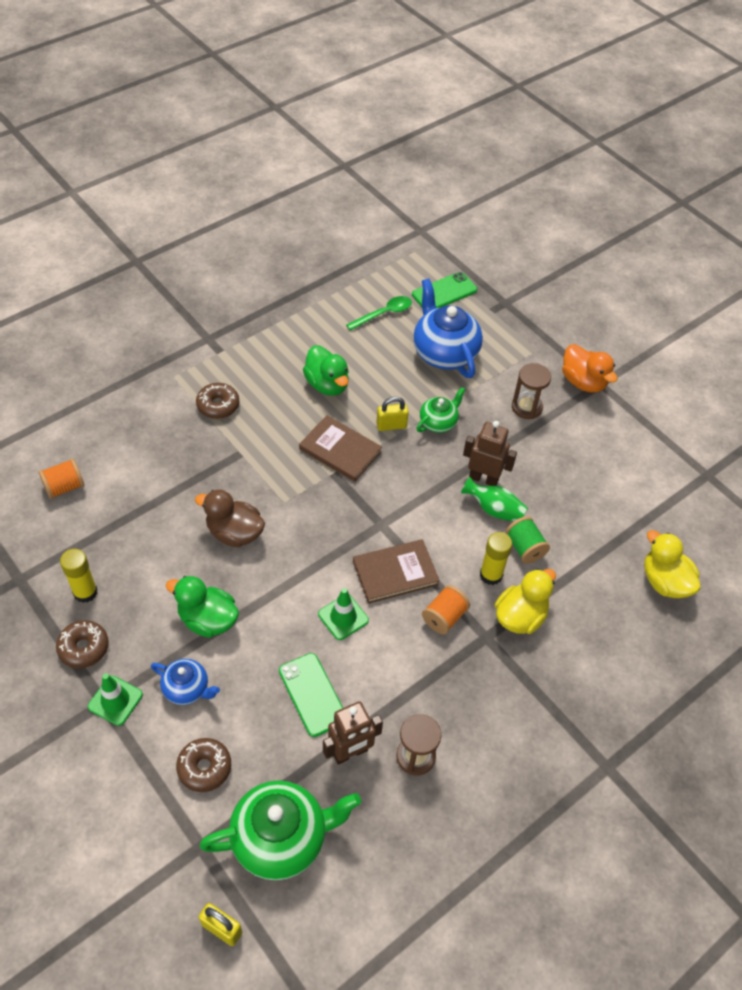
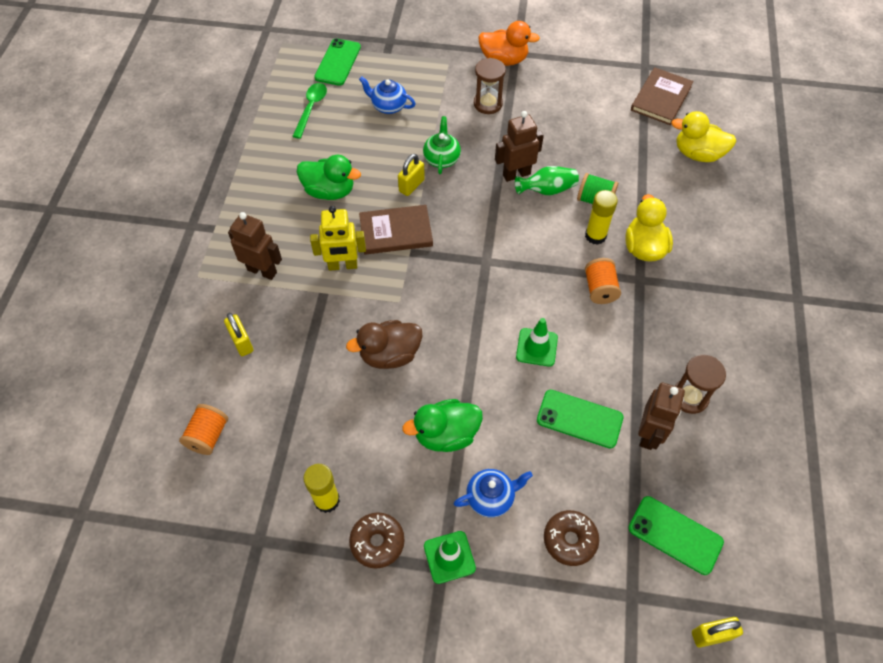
camera: 40 degrees left, 5 degrees up
brown donut [196,383,239,419] -> brown robot [228,212,282,280]
green teapot [200,780,361,880] -> green phone [628,496,724,575]
brown book [353,539,440,604] -> brown book moved to [631,67,694,125]
blue teapot [413,279,483,378] -> blue teapot [359,76,415,114], size x0.54
none -> yellow padlock [224,313,253,356]
none -> yellow robot [310,206,366,271]

